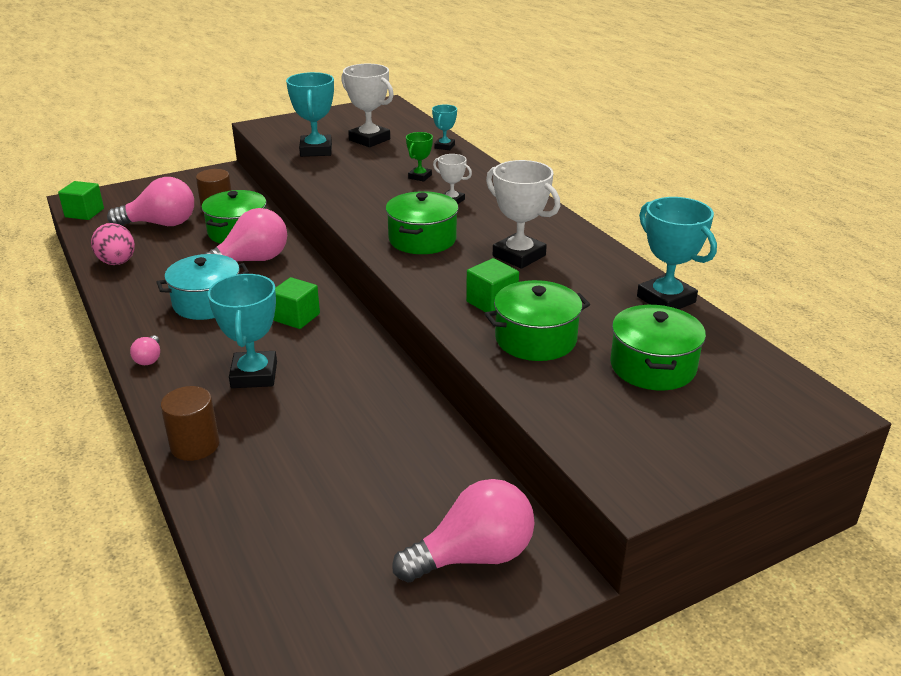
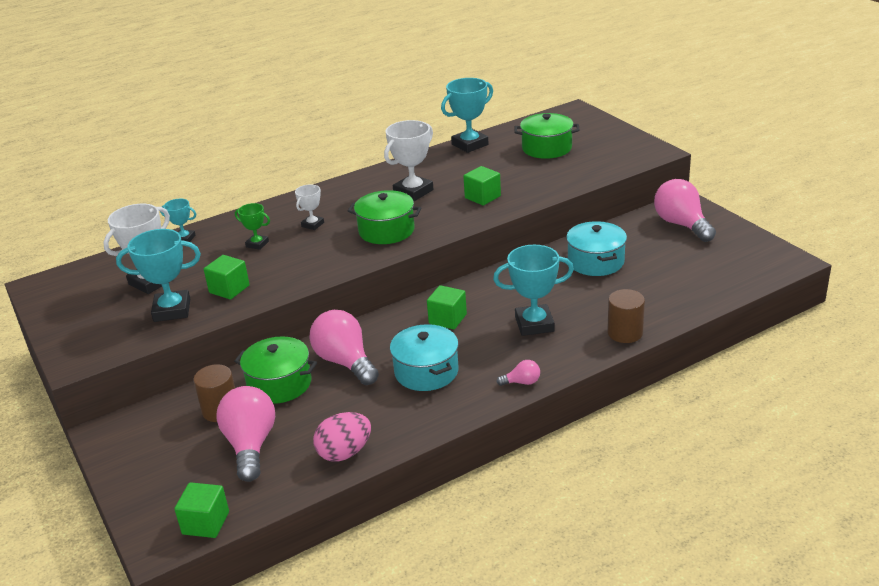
camera: 90 degrees left, 0 degrees up
green pot [485,280,590,361] -> none
none -> green cube [204,255,250,300]
none -> turquoise pot [566,221,627,276]

